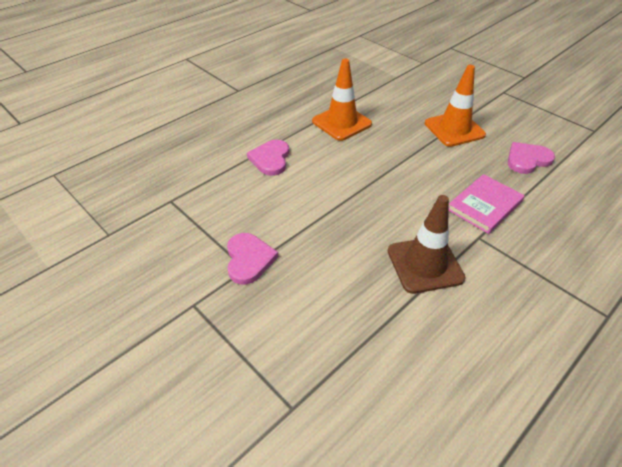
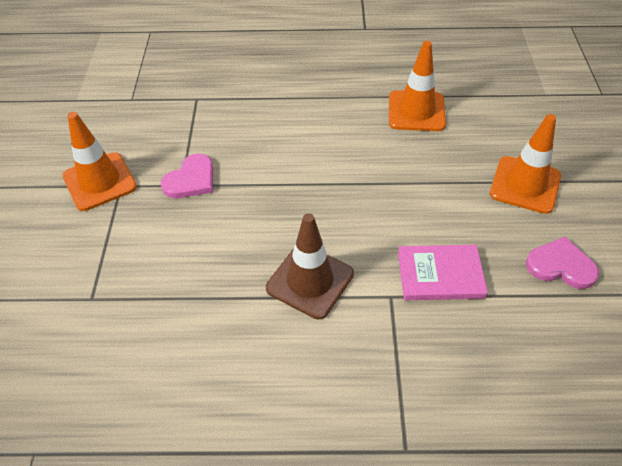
camera: 45 degrees right, 5 degrees up
pink heart [247,140,289,176] -> none
none -> orange traffic cone [63,112,137,211]

